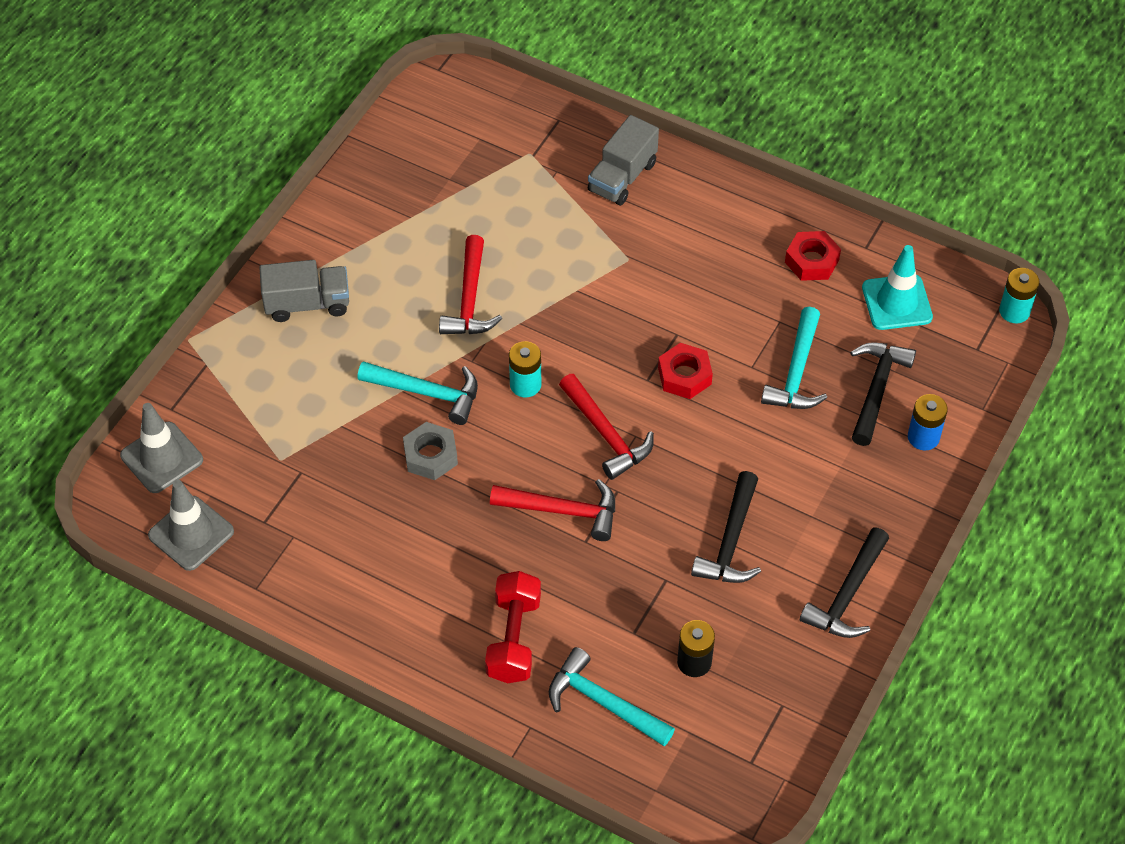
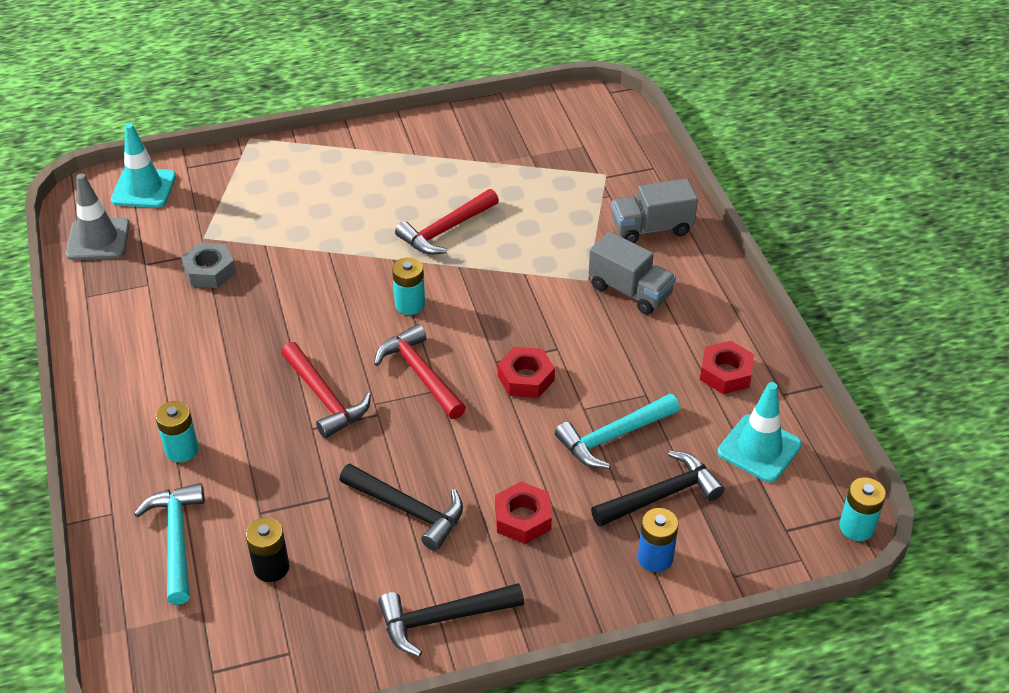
camera: 45 degrees right, 10 degrees down
grey traffic cone [120,403,203,493] -> turquoise traffic cone [111,123,176,208]
grey truck [259,260,349,322] -> grey truck moved to [588,231,676,315]
turquoise hammer [357,361,478,425] -> none
grey nut [403,422,458,480] -> grey nut moved to [181,242,236,288]
red dumbbell [485,571,541,683] -> turquoise battery [155,401,199,462]
red hammer [559,374,654,480] -> red hammer turned 135 degrees clockwise [374,324,466,419]
black hammer [691,471,761,583] -> black hammer turned 120 degrees counterclockwise [339,464,463,551]
none -> red nut [495,482,552,544]

